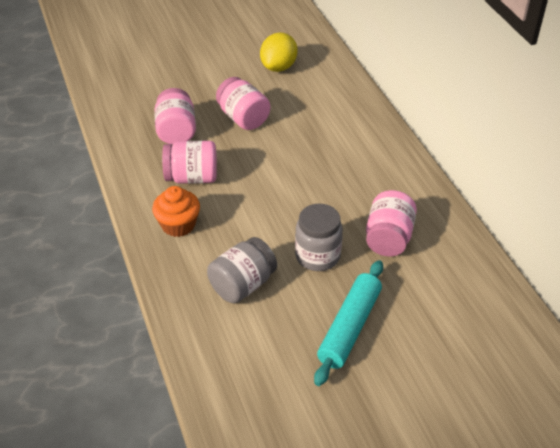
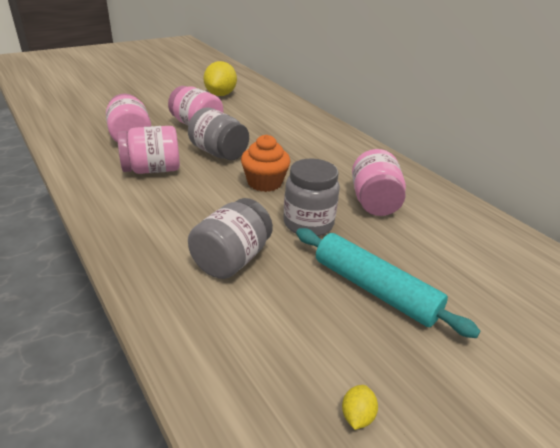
camera: 15 degrees left, 10 degrees down
orange cupcake [152,186,200,237] -> orange cupcake moved to [241,135,290,192]
turquoise rolling pin [314,260,383,386] -> turquoise rolling pin turned 60 degrees counterclockwise [296,228,481,338]
none -> grey jar [188,108,249,160]
none -> yellow lemon [342,385,378,430]

